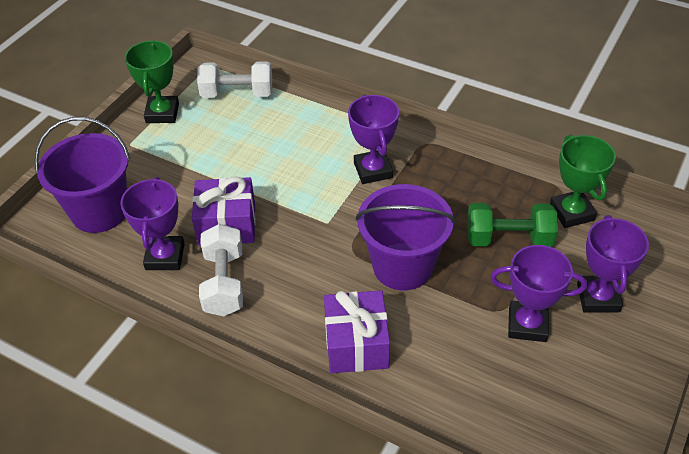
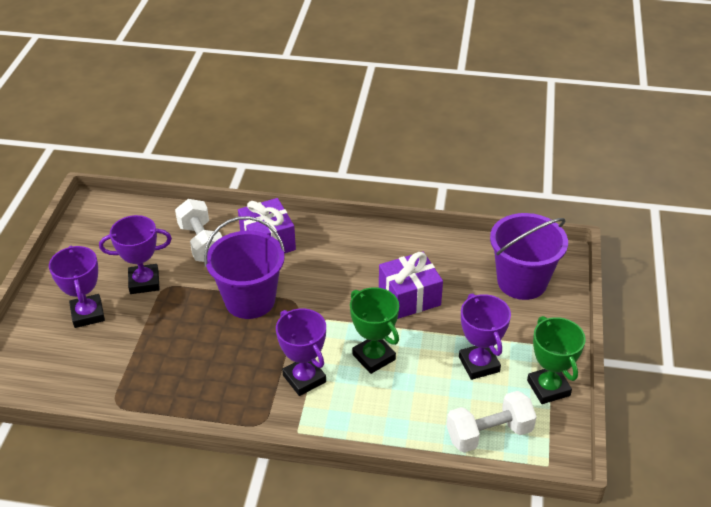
camera: 160 degrees right, 5 degrees down
purple trophy [120,177,185,270] -> purple trophy moved to [459,293,511,380]
white dumbbell [199,224,243,317] -> white dumbbell moved to [175,199,222,262]
green dumbbell [467,203,558,247] -> none
green trophy [550,135,616,228] -> green trophy moved to [350,287,399,374]

